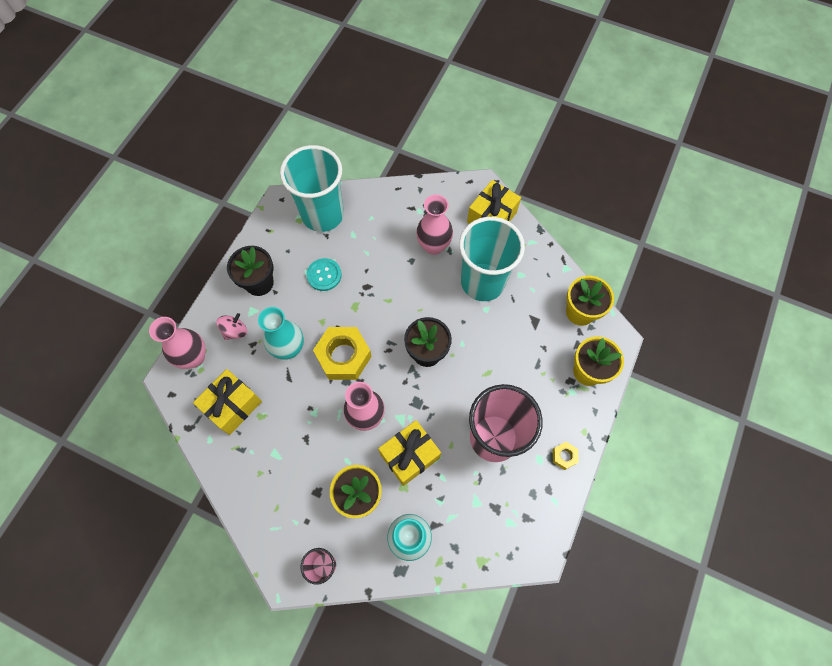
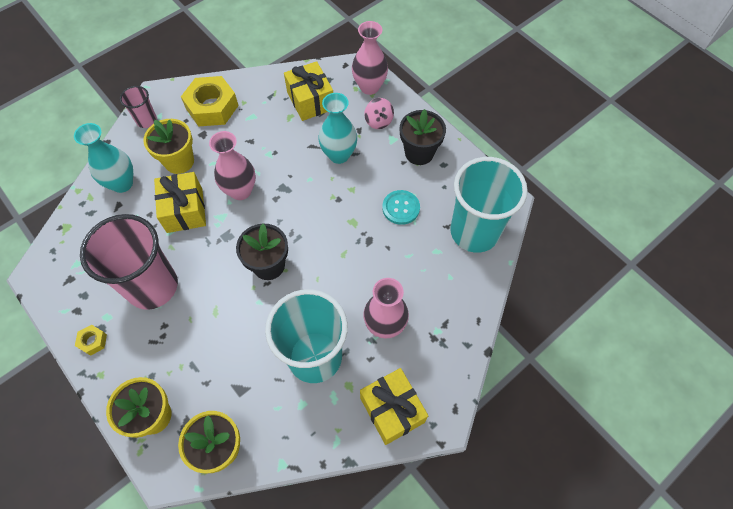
camera: 115 degrees right, 5 degrees down
yellow nut [313,327,372,380] -> yellow nut moved to [181,76,239,127]

